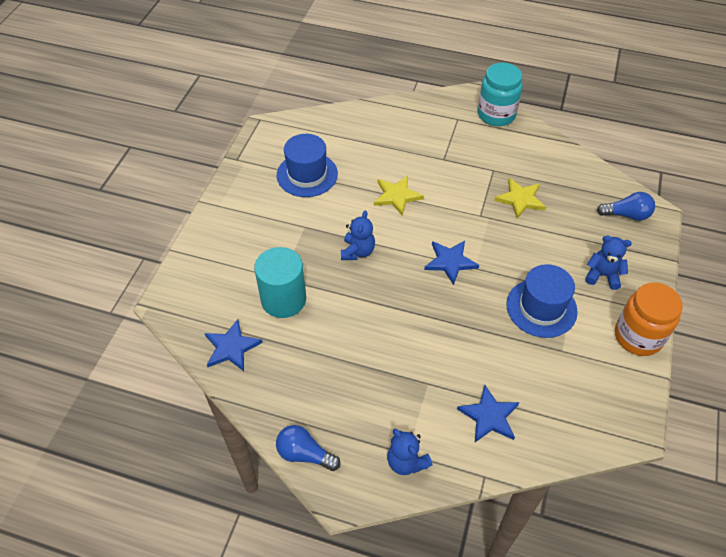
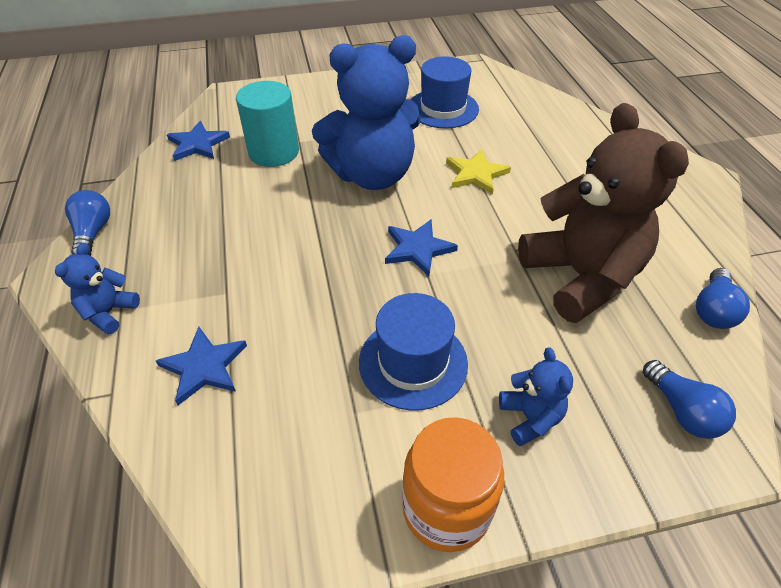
camera: 60 degrees right, 5 degrees down
blue teddy bear [341,210,375,260] -> blue teddy bear [312,35,421,190], size x2.27
turquoise jar [478,63,523,126] -> none
yellow star [494,178,546,219] -> brown teddy bear [518,103,689,323]
none -> blue light bulb [696,268,750,329]

